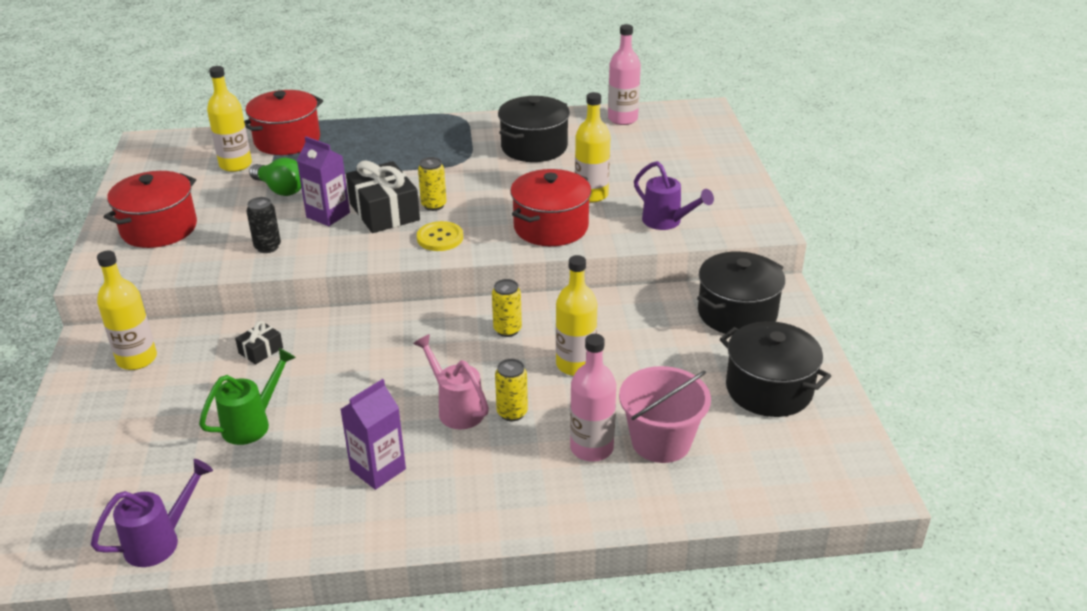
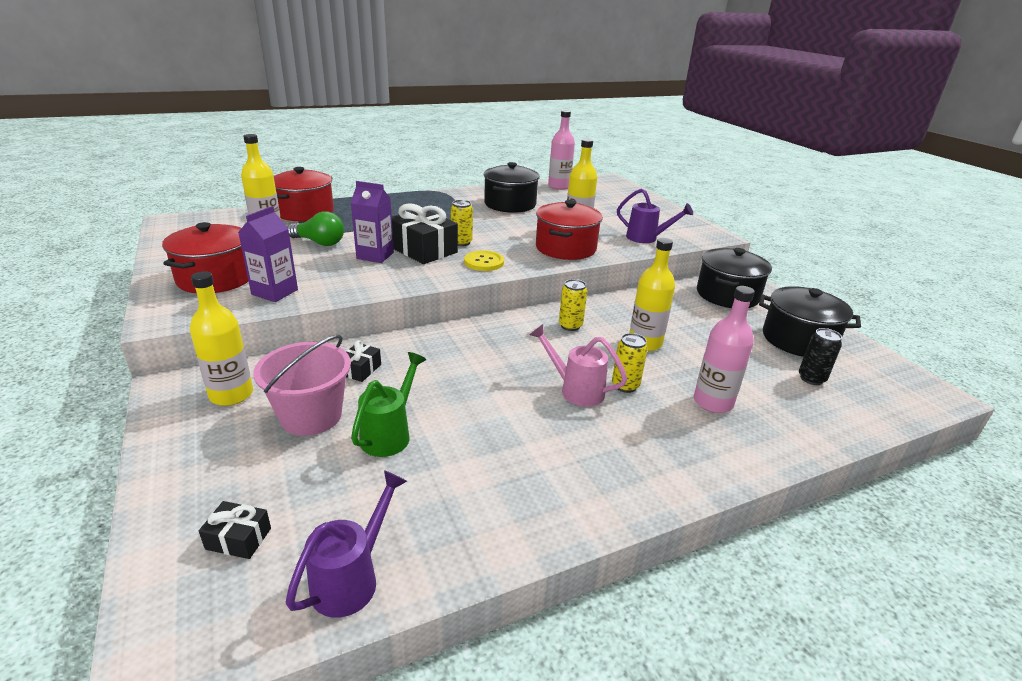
camera: 20 degrees left, 5 degrees down
black can [246,197,281,253] -> black can moved to [799,328,842,385]
purple carton [340,379,406,490] -> purple carton moved to [238,206,298,302]
pink bucket [619,366,711,463] -> pink bucket moved to [254,335,351,436]
none -> black gift [199,501,271,559]

